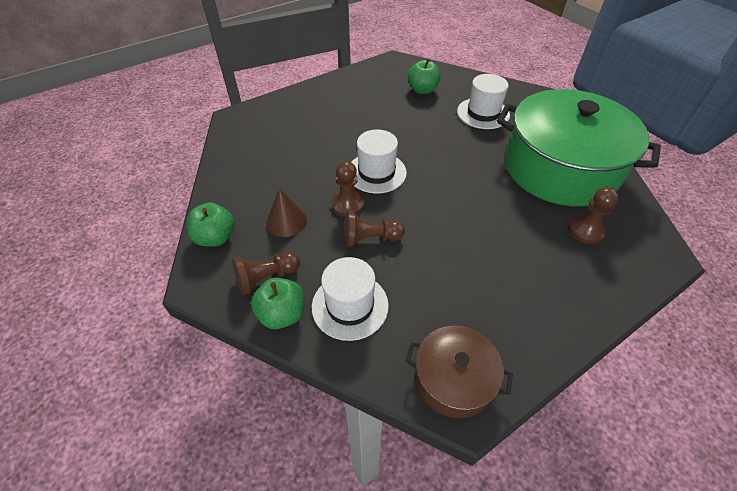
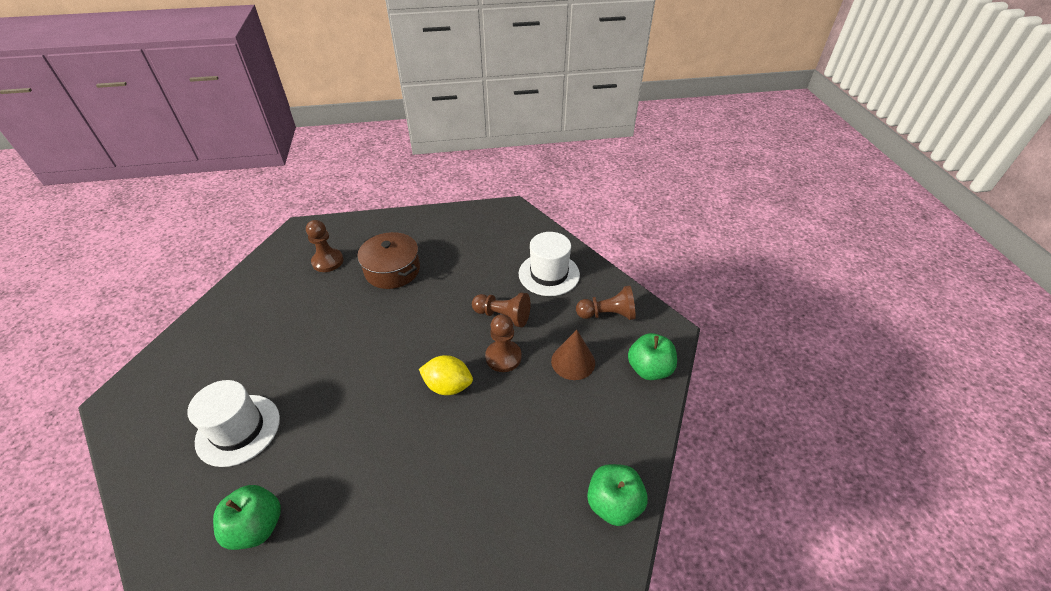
camera: 155 degrees left, 5 degrees down
green apple [251,277,304,329] -> green apple moved to [587,464,648,526]
white hat [352,130,407,194] -> yellow lemon [419,355,473,395]
brown pot [406,326,513,418] -> brown pot moved to [357,232,420,289]
green pot [497,89,661,206] -> none

